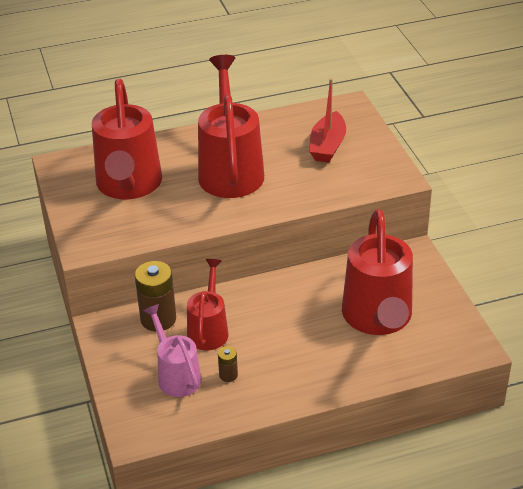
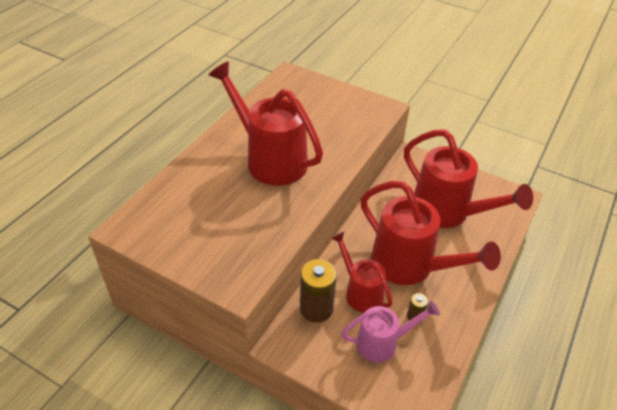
camera: 45 degrees left, 5 degrees up
red watering can [92,79,162,199] -> red watering can moved to [360,181,501,285]
pink watering can [143,304,202,397] -> pink watering can turned 150 degrees clockwise [341,301,440,363]
red boat [309,78,346,163] -> none

